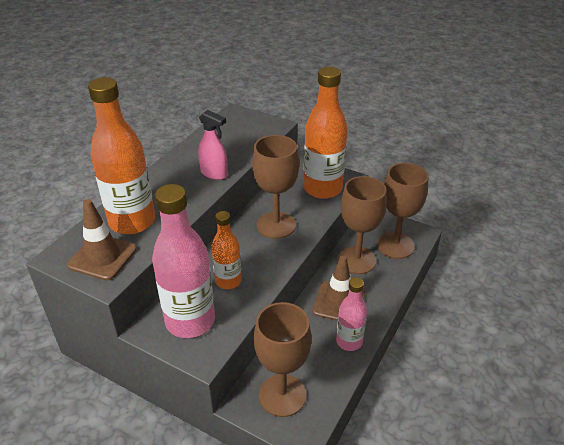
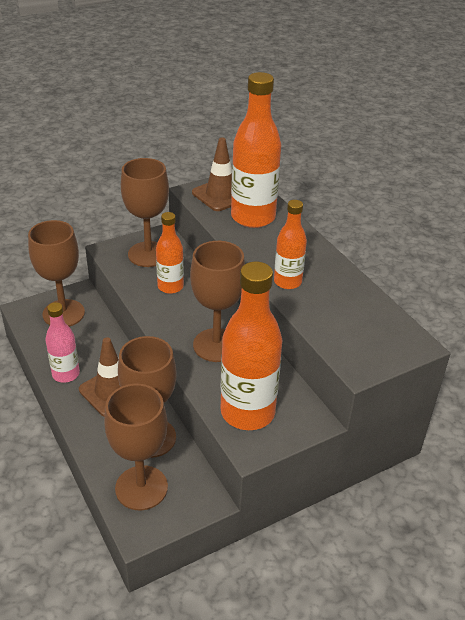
camera: 120 degrees right, 0 degrees up
pink bottle [152,184,215,338] -> brown goblet [121,158,169,267]
pink spray bottle [198,110,228,180] -> orange bottle [274,200,307,289]

